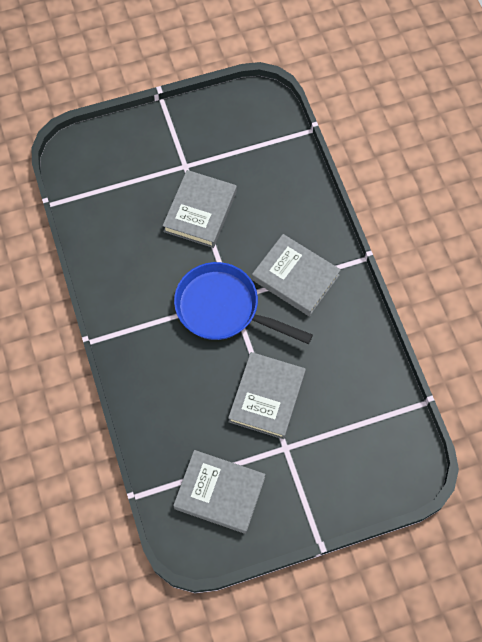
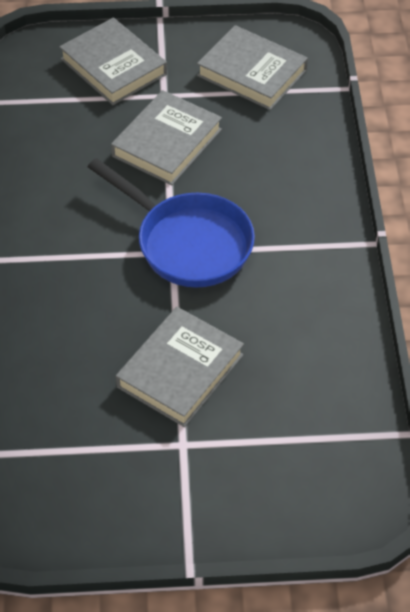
camera: 165 degrees left, 15 degrees down
grey book [252,234,341,316] -> grey book moved to [59,18,167,105]

